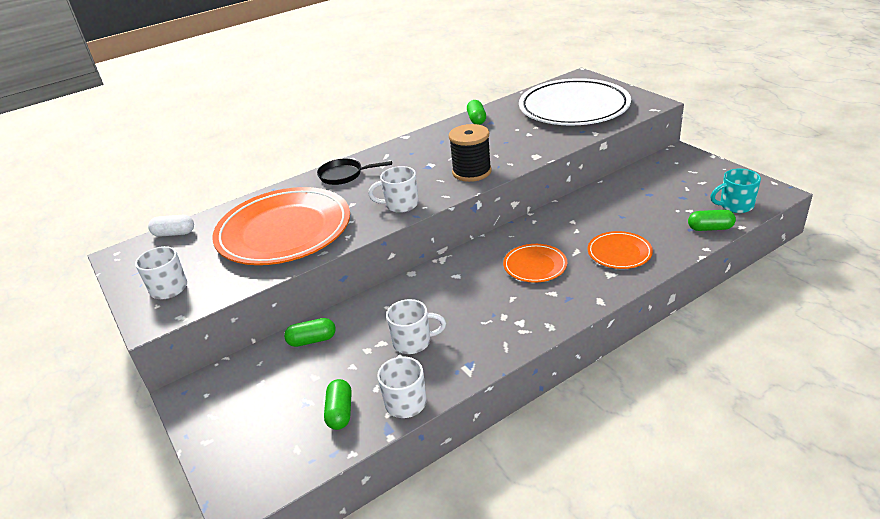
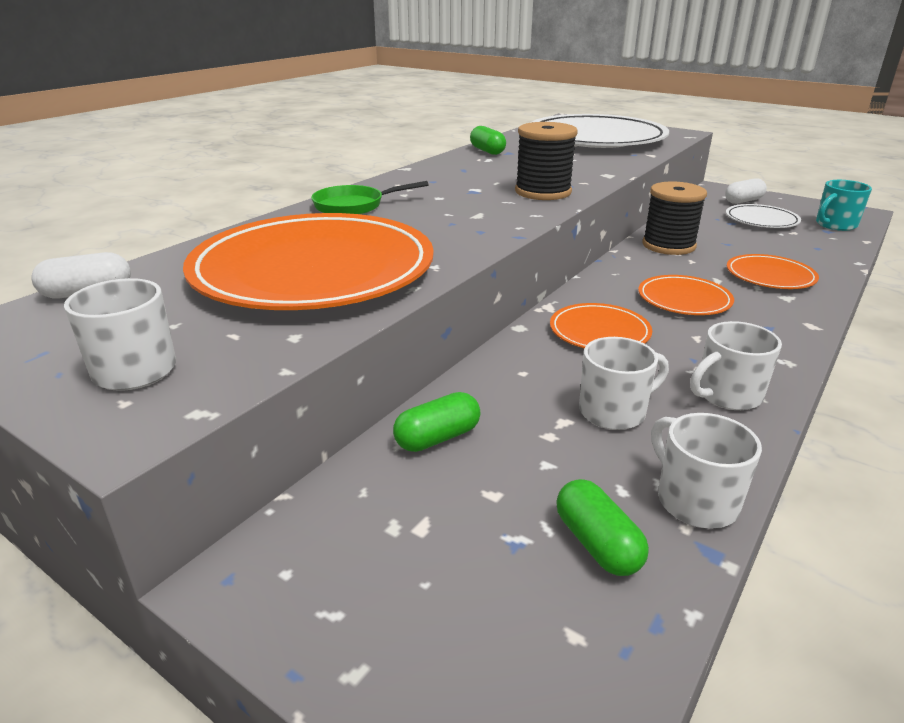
camera: 25 degrees left, 5 degrees down
black pan [317,159,392,185] -> green pan [311,181,429,214]
white mug [368,166,419,213] -> white mug moved to [690,321,782,410]
green capsule [688,210,736,231] -> none
none -> orange plate [550,303,652,348]
none -> black spool [642,182,707,255]
none -> white capsule [725,178,767,204]
none -> white plate [726,204,801,228]

